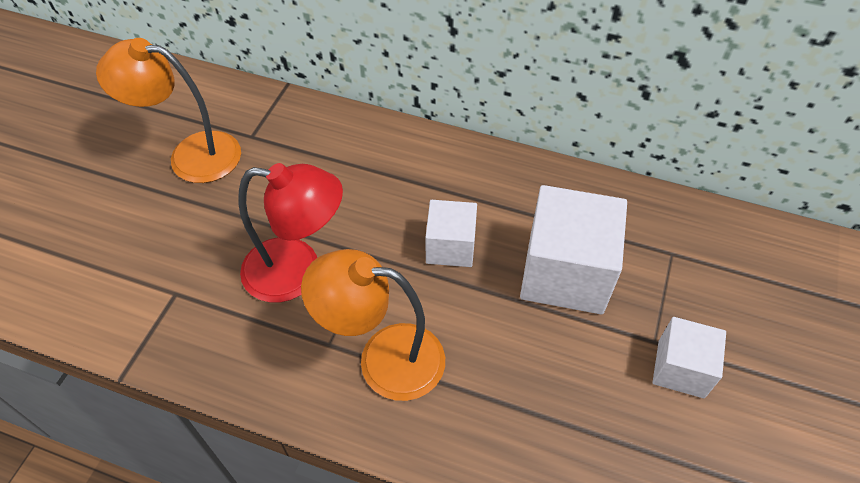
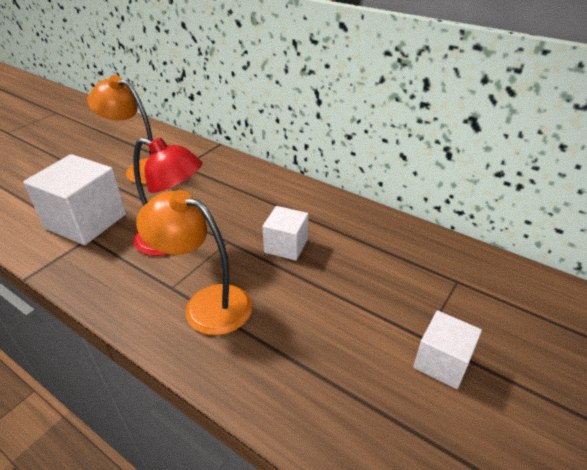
camera: 15 degrees right, 15 degrees down
white cube [520,185,627,314] -> white cube moved to [23,154,126,245]

